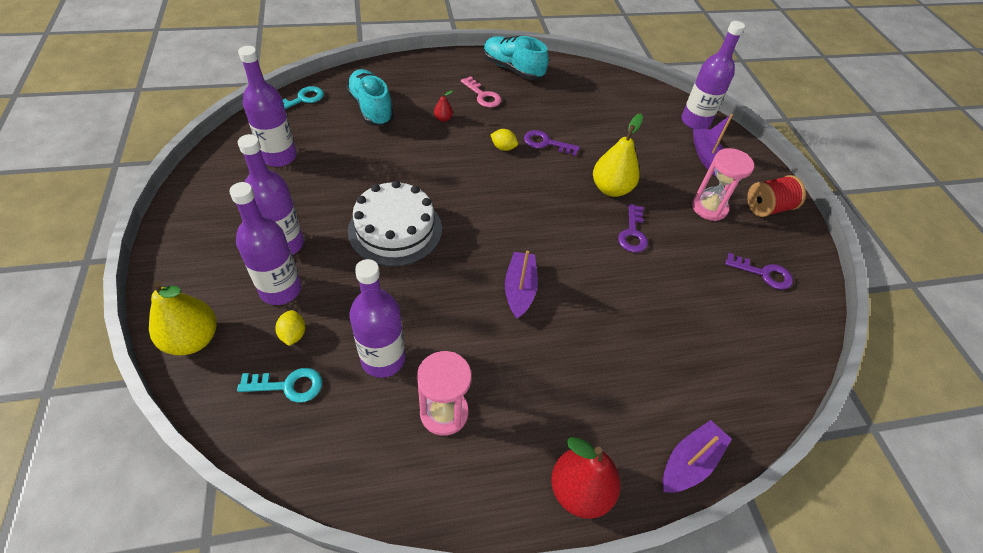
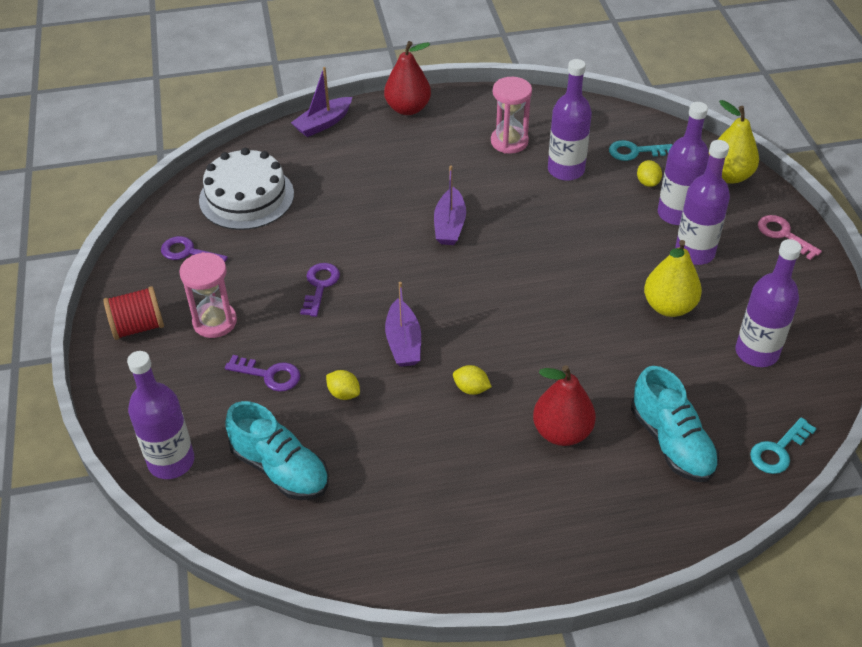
camera: 175 degrees left, 5 degrees down
white cake [348,180,442,266] -> white cake moved to [199,148,294,230]
red pear [434,90,453,122] -> red pear [533,365,596,446], size x2.22
pink key [461,76,501,108] -> pink key moved to [758,215,822,260]
turquoise shoe [484,36,549,80] -> turquoise shoe moved to [225,401,329,500]
purple key [524,130,580,156] -> purple key moved to [225,355,300,392]
yellow pear [593,114,643,197] -> yellow pear moved to [644,240,702,317]
purple boat [693,114,733,176] -> purple boat moved to [385,282,421,367]
none -> yellow lemon [326,370,360,400]

